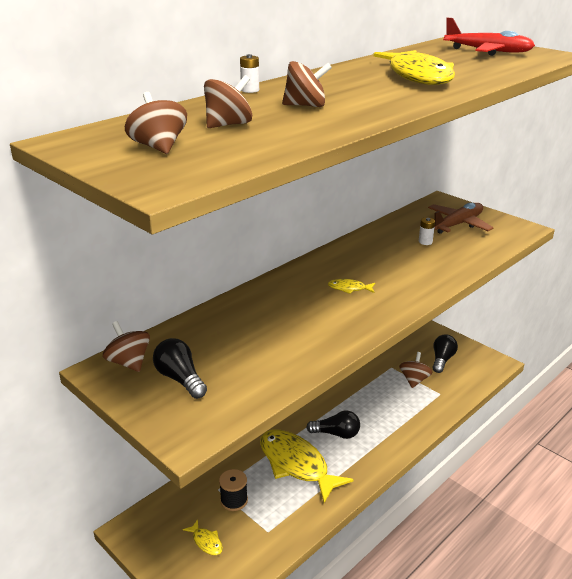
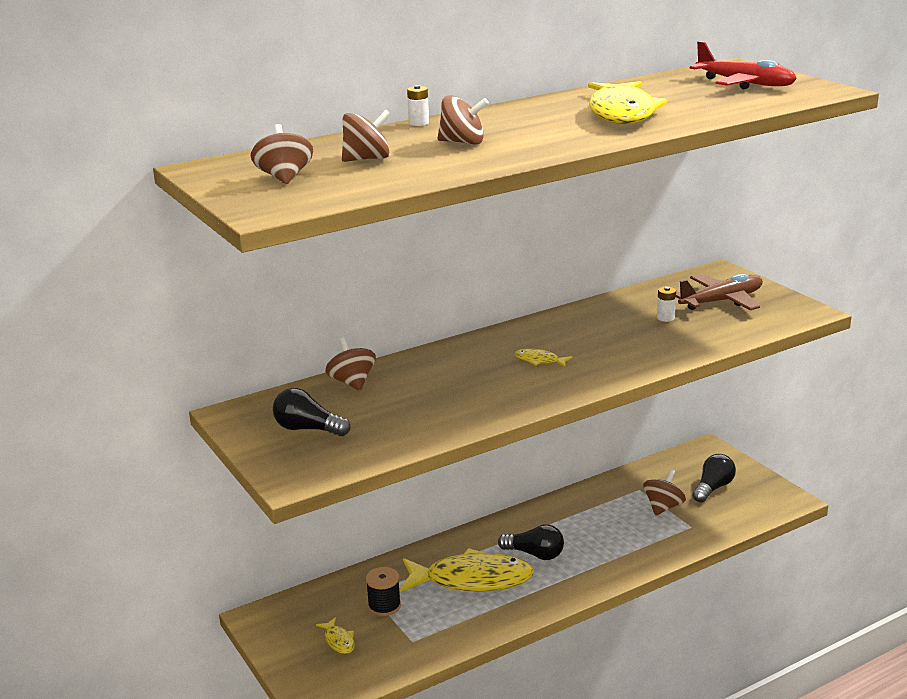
camera: 15 degrees right, 5 degrees down
brown spinning top [103,321,150,372] -> brown spinning top moved to [325,338,376,391]
black light bulb [153,338,207,399] -> black light bulb turned 45 degrees counterclockwise [273,388,350,436]
yellow fish [260,430,354,503] -> yellow fish turned 120 degrees clockwise [400,548,534,592]

